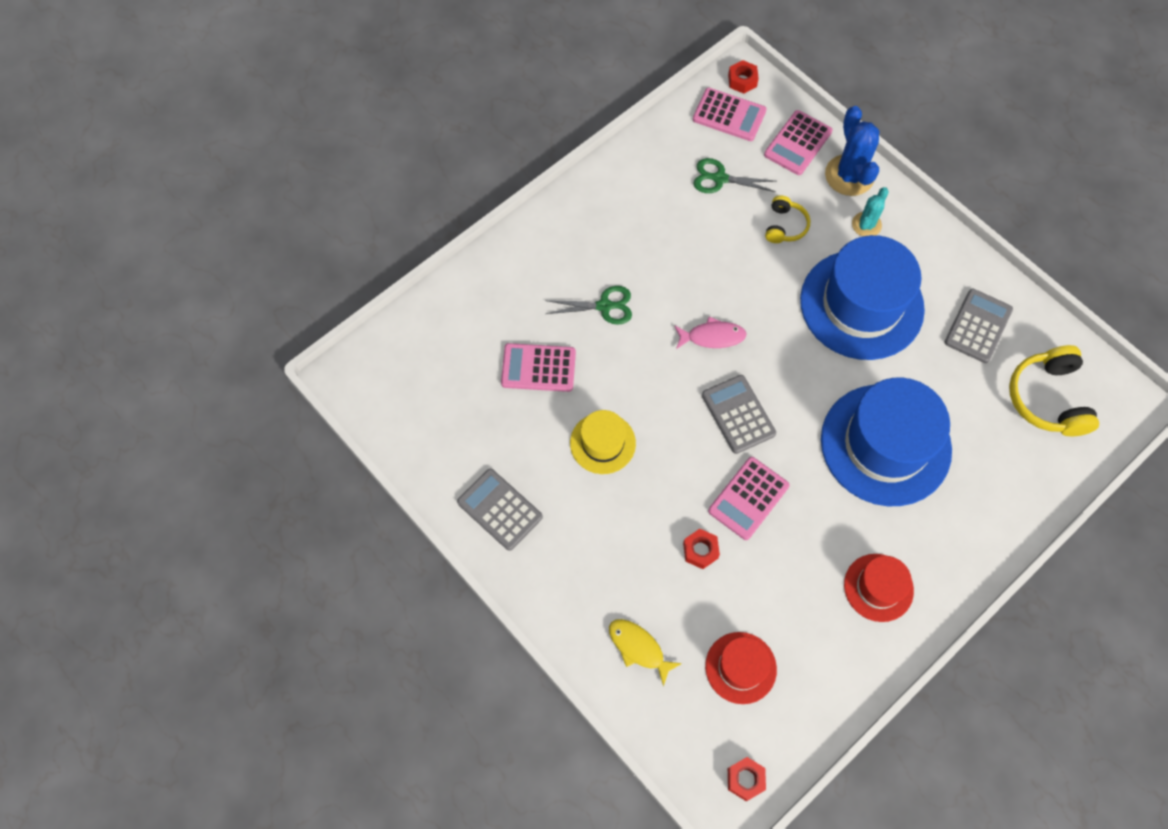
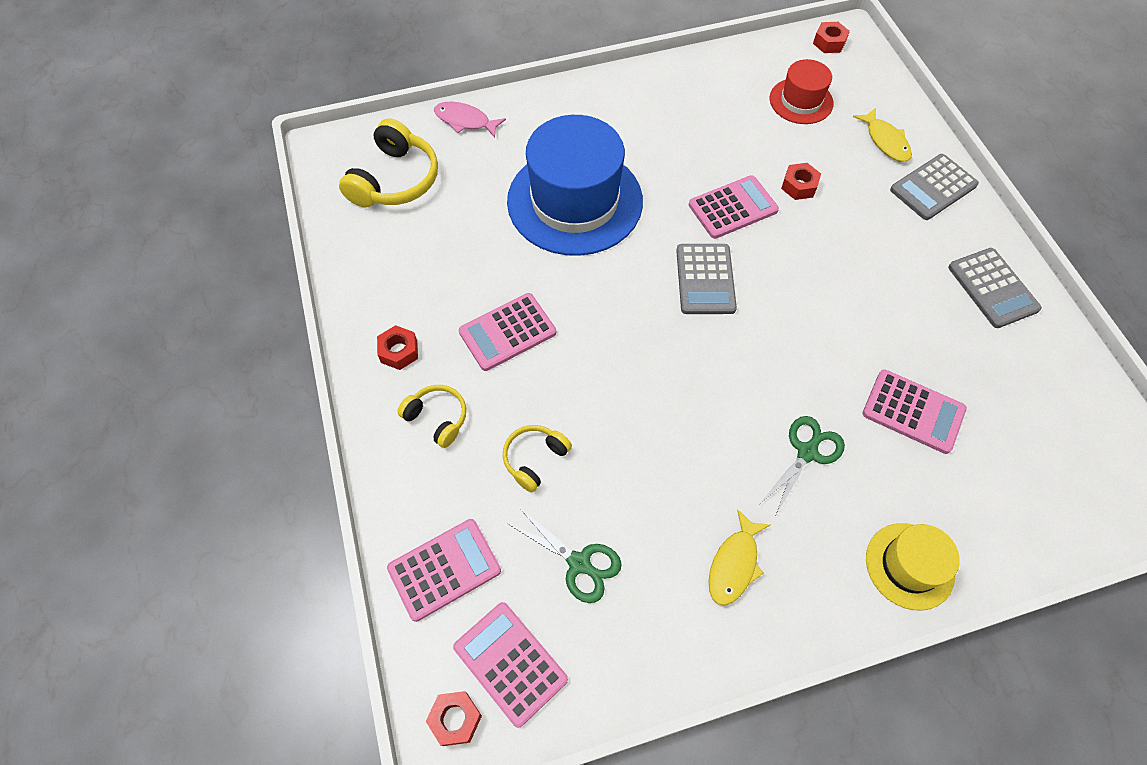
camera: 155 degrees left, 5 degrees down
green scissors [545,286,632,325] -> green scissors turned 105 degrees clockwise [761,416,845,515]
yellow hat [570,410,636,474] -> yellow hat moved to [866,523,960,610]
pink fish [674,316,747,349] -> pink fish moved to [434,102,506,138]
blue hat [800,235,925,360] -> pink calculator [459,293,556,371]
blue cactus [825,106,879,196] -> none
red hat [844,554,914,622] -> none
turquoise cactus [852,187,889,236] -> yellow headphones [397,385,466,448]
grey calculator [945,289,1013,363] -> grey calculator moved to [890,154,979,220]
none -> red nut [377,325,418,370]
none -> yellow fish [708,509,770,605]

